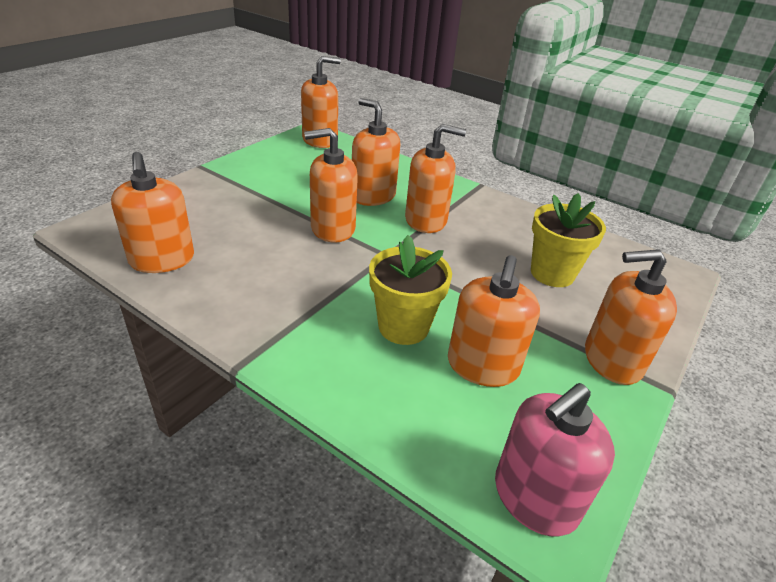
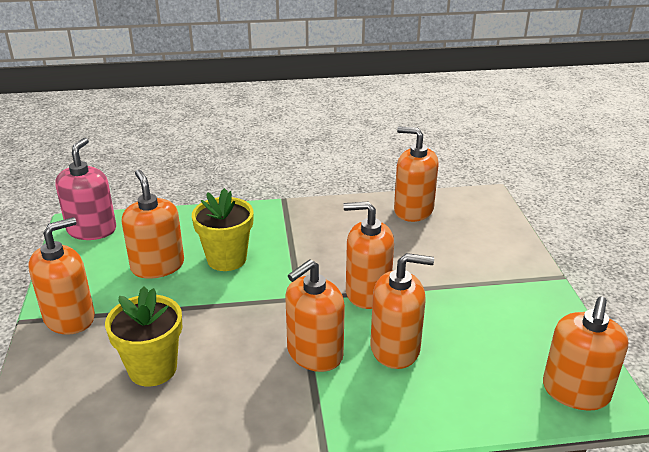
camera: 140 degrees right, 5 degrees down
orange soap dispenser [304,128,358,243] -> orange soap dispenser turned 120 degrees counterclockwise [343,201,394,309]

